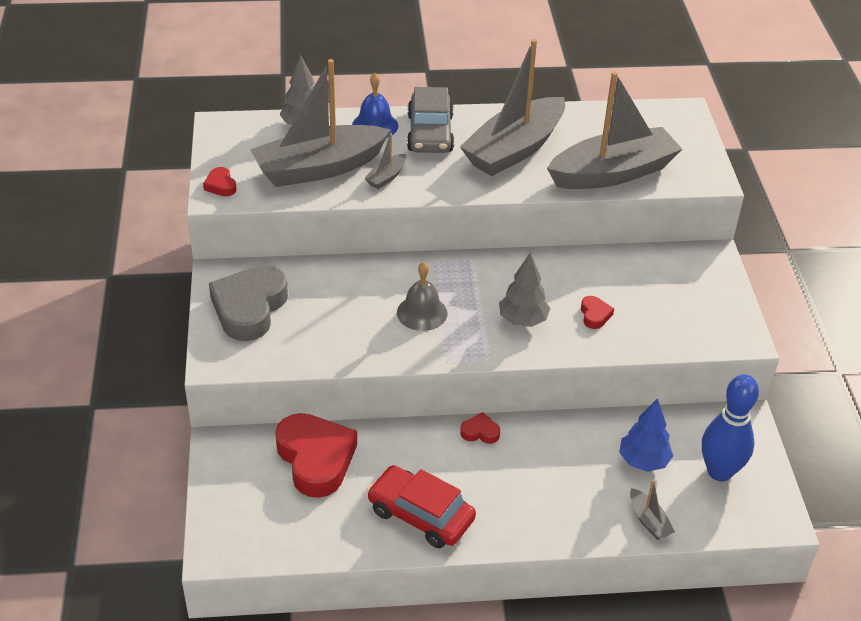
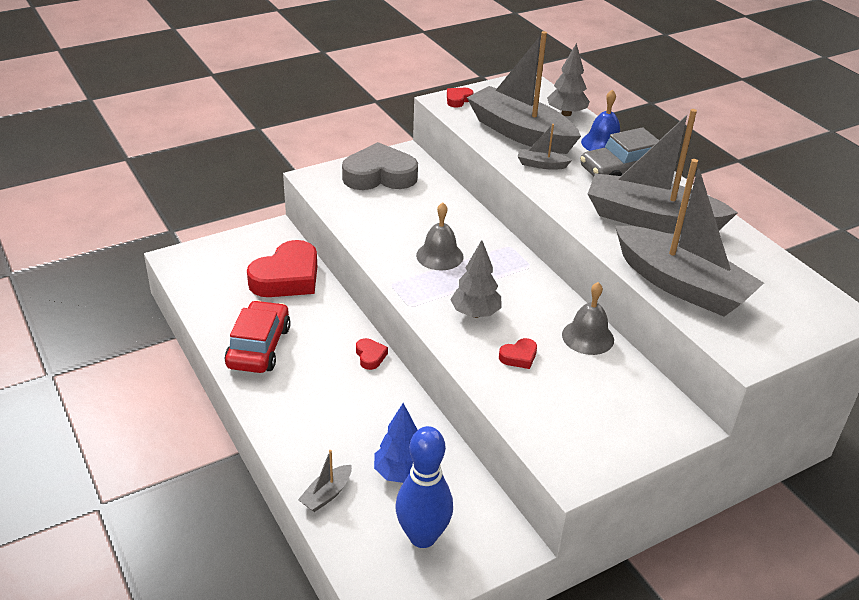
camera: 65 degrees right, 5 degrees down
none -> grey bell [562,282,614,355]

